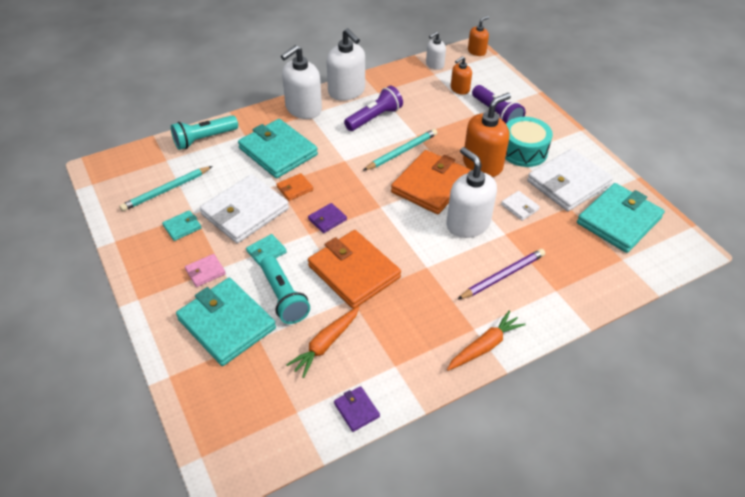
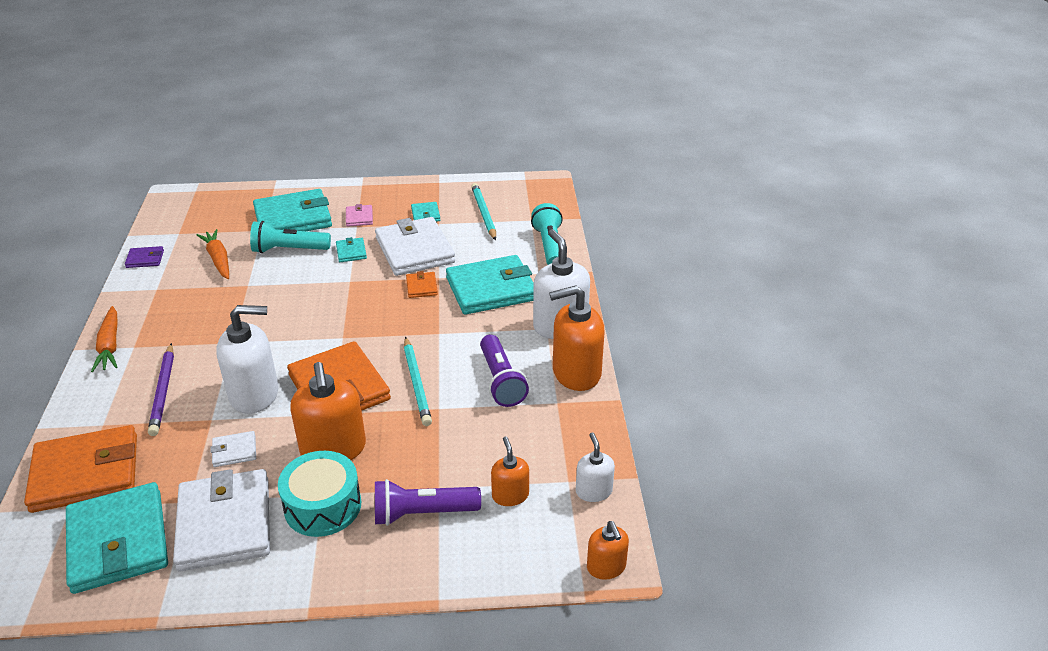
camera: 115 degrees right, 10 degrees down
purple wallet [308,203,347,233] -> none
orange wallet [308,230,401,309] -> orange wallet moved to [24,425,137,513]
white soap dispenser [327,28,365,101] -> orange soap dispenser [549,285,604,391]

